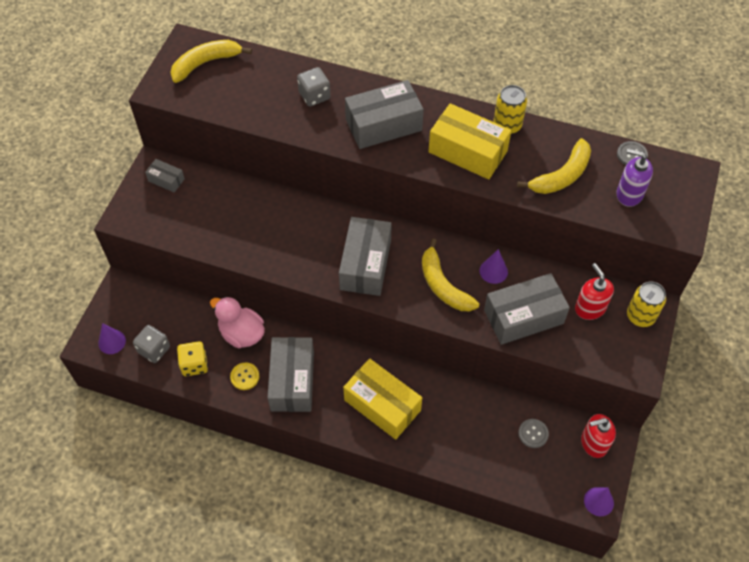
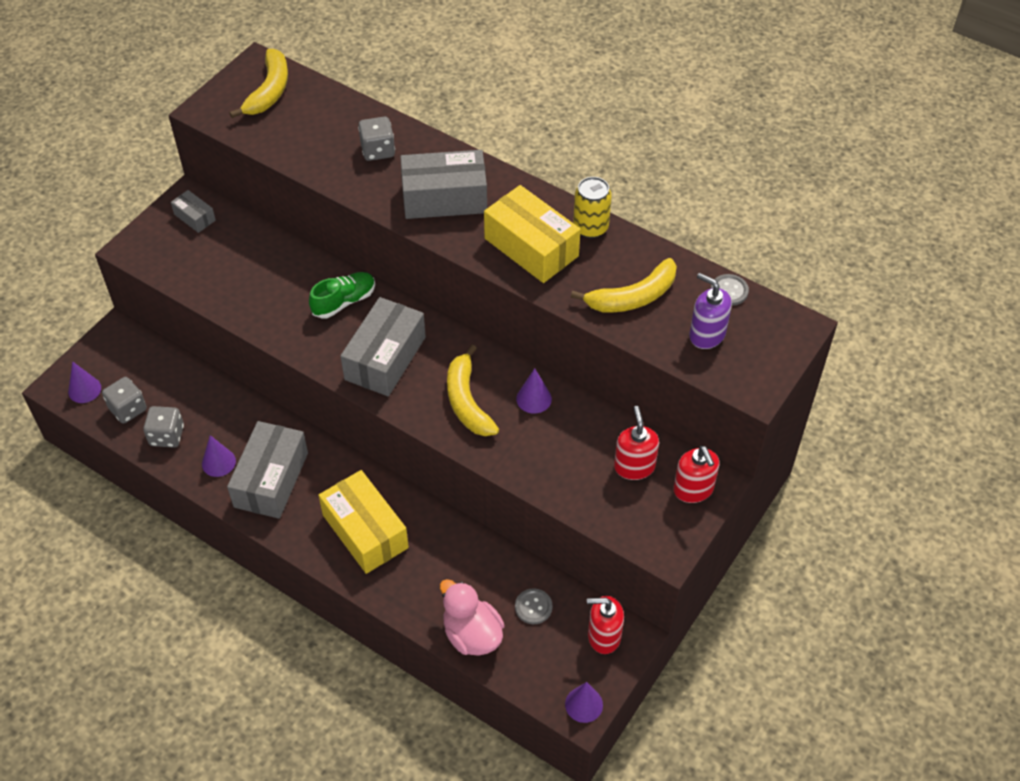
camera: 15 degrees right, 5 degrees down
yellow banana [170,40,252,83] -> yellow banana turned 120 degrees clockwise [229,49,288,118]
yellow dice [177,341,208,376] -> grey dice [143,406,184,448]
pink duck [210,296,265,348] -> pink duck moved to [440,579,505,656]
yellow button [230,363,259,390] -> purple cone [202,435,236,477]
grey box [484,273,570,345] -> none
yellow can [627,282,666,327] -> red soap dispenser [673,446,719,503]
none -> green shoe [309,272,375,319]

